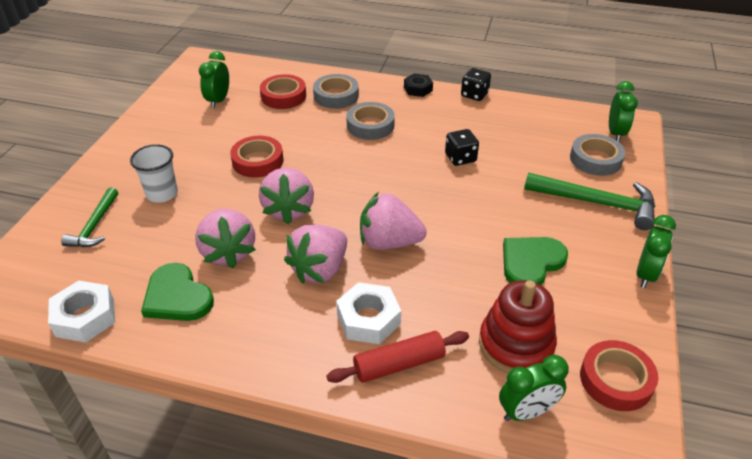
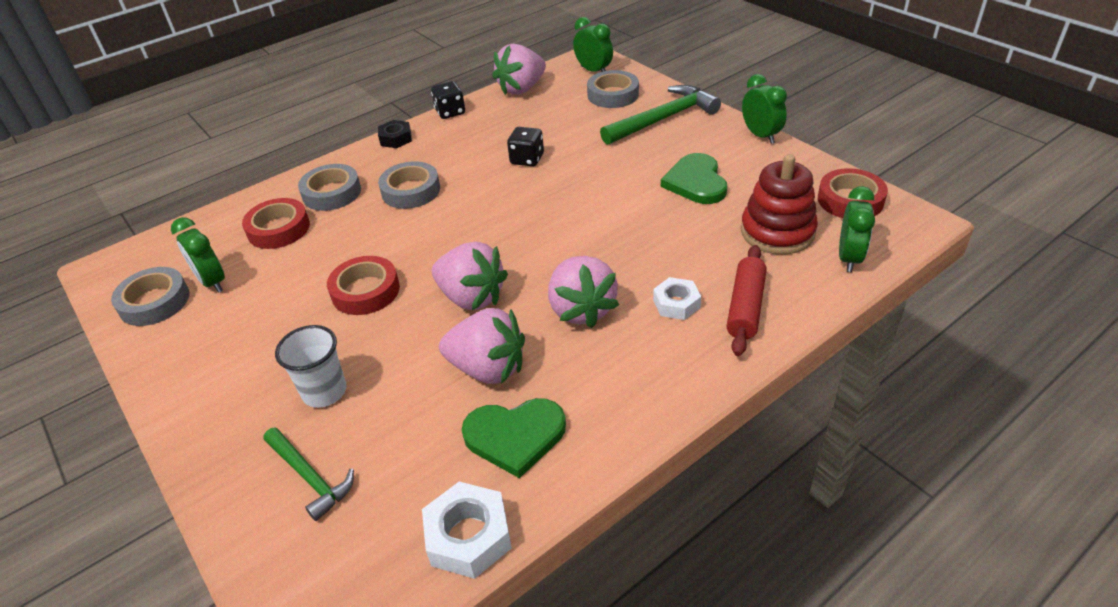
camera: 50 degrees left, 0 degrees up
white nut [336,282,401,344] -> white nut [653,277,701,320], size x0.67
pink strawberry [360,192,427,250] -> pink strawberry moved to [492,44,546,95]
none -> grey tape [111,267,189,326]

